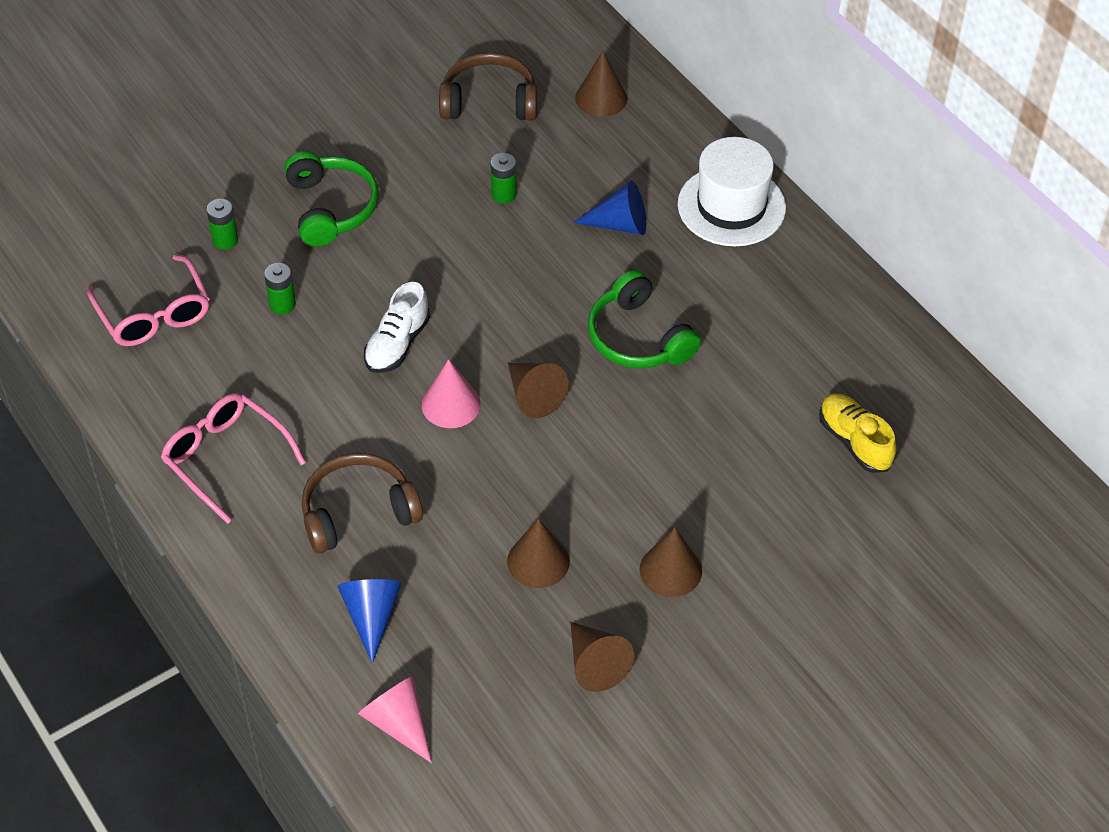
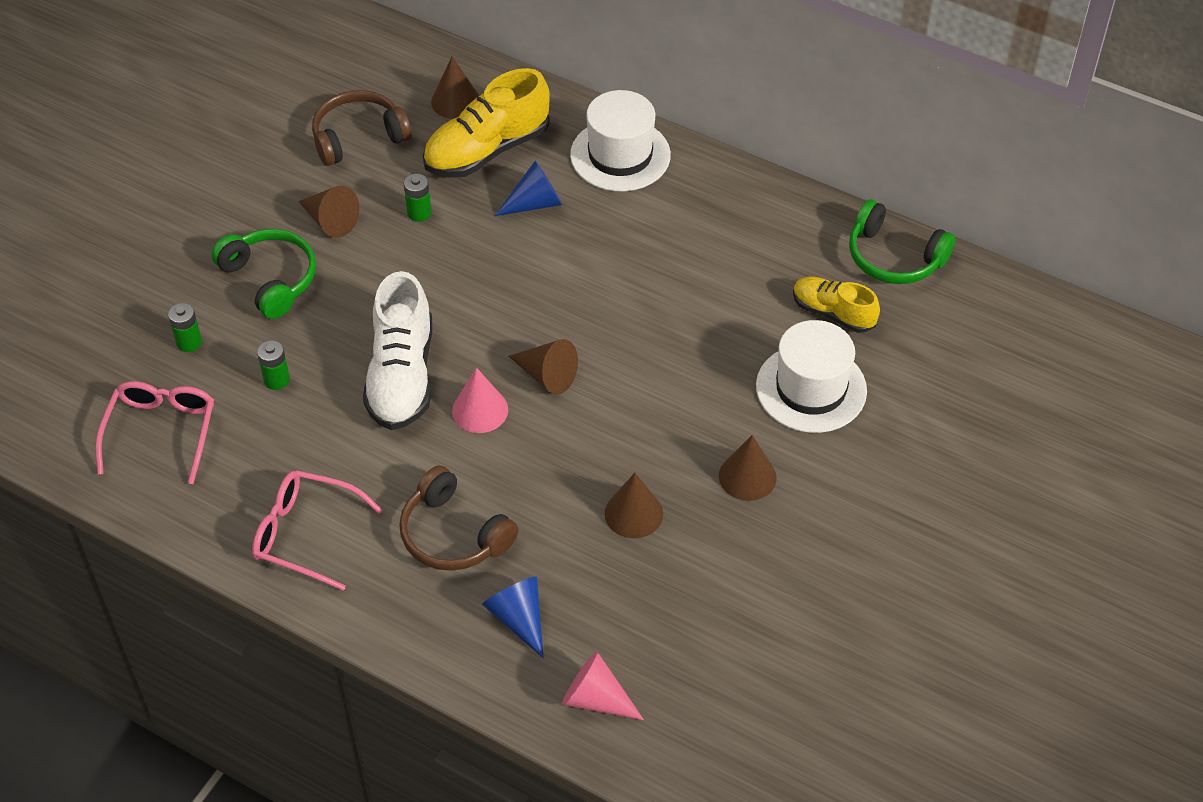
camera: 25 degrees left, 0 degrees up
pink glasses [87,254,210,346] -> pink glasses turned 120 degrees counterclockwise [95,381,214,484]
brown headphones [302,453,423,554] -> brown headphones turned 90 degrees counterclockwise [399,466,518,571]
white shoe [364,282,430,373] -> white shoe [363,271,432,430], size x1.66
brown cone [570,622,634,692] -> brown cone moved to [298,185,359,238]
green headphones [588,270,701,368] -> green headphones moved to [849,200,955,284]
none -> yellow shoe [423,68,550,178]
none -> white hat [756,320,867,433]

